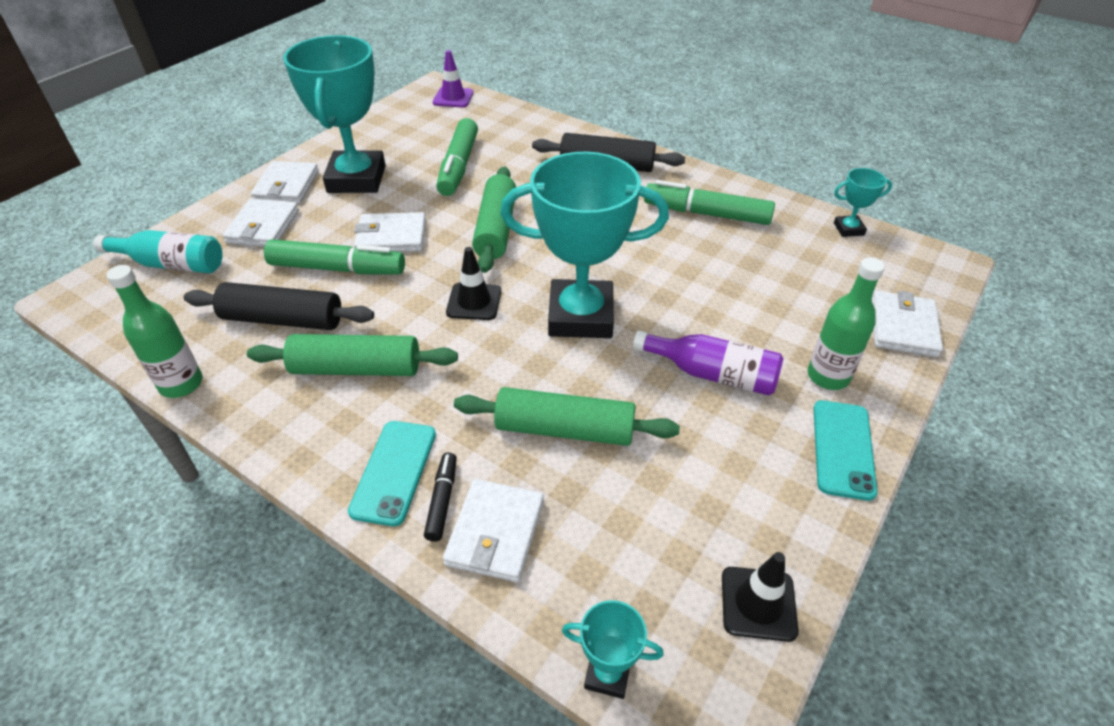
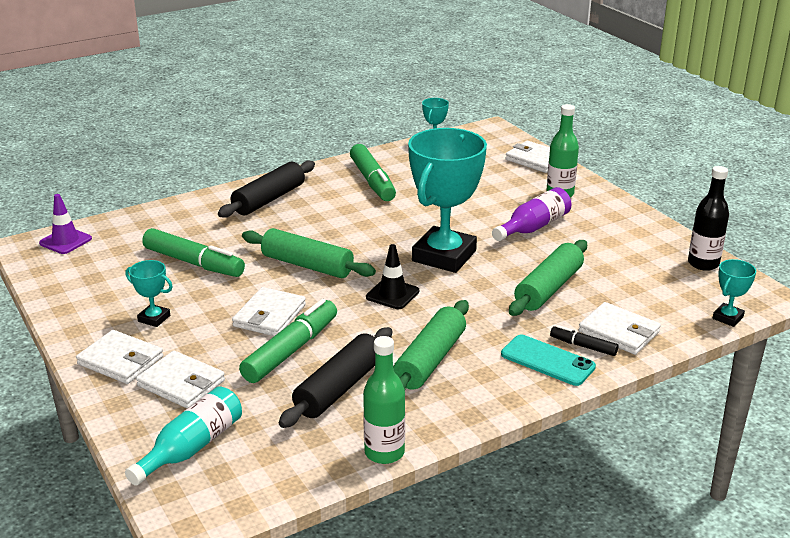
camera: 65 degrees left, 15 degrees down
turquoise trophy [283,35,385,193] -> turquoise trophy [125,260,173,327], size x0.43
green marker [644,180,775,225] -> green marker turned 60 degrees counterclockwise [350,144,396,201]
black traffic cone [722,552,799,642] -> black bottle [688,166,729,271]
turquoise phone [814,400,878,501] -> none

